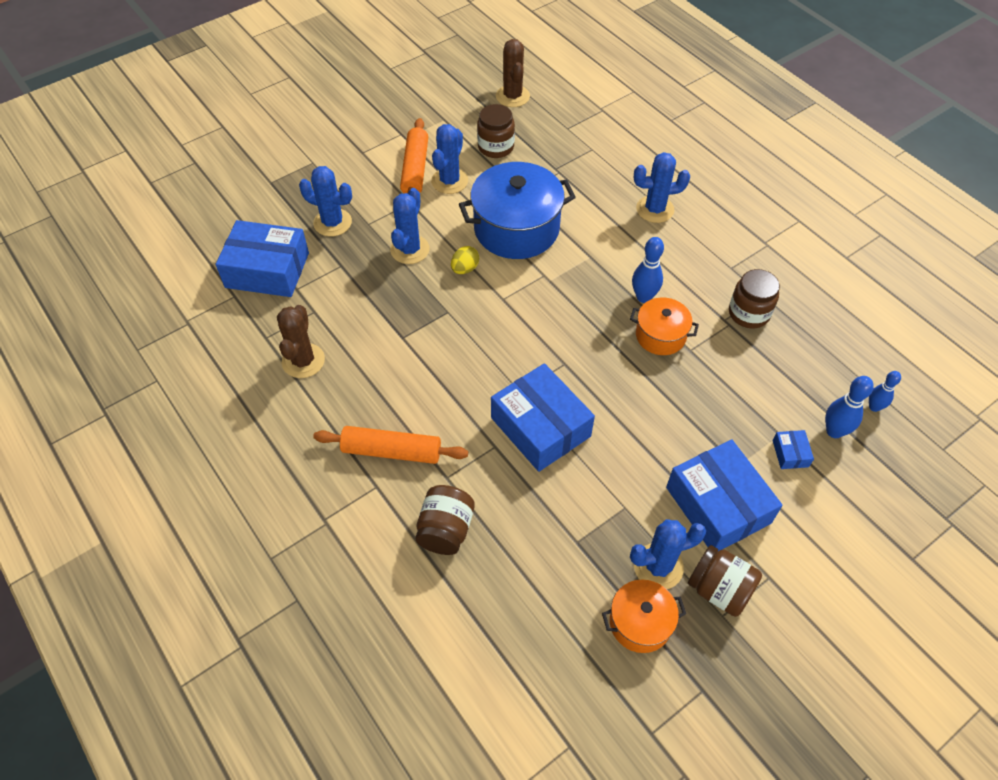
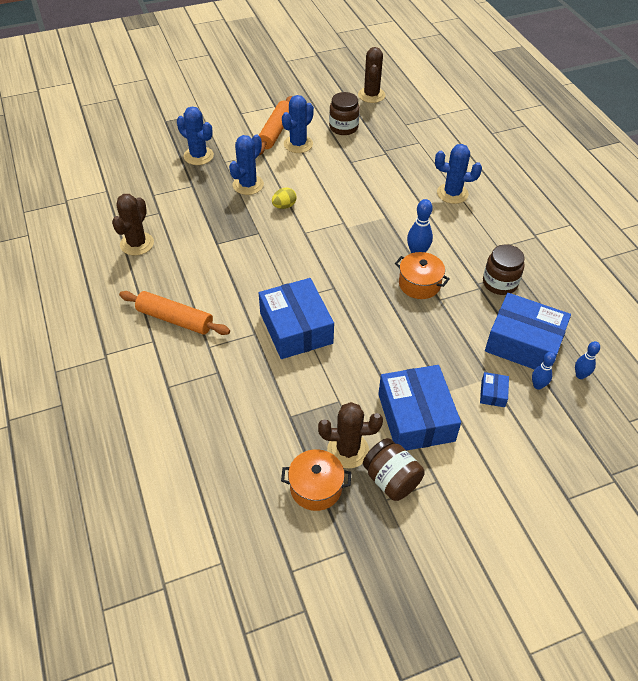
camera: 15 degrees right, 5 degrees down
blue box [216,220,309,297] -> blue box moved to [485,293,571,370]
brown jar [415,485,475,555] -> none
blue pot [459,162,576,259] -> none
blue cactus [630,519,706,589] -> brown cactus [318,402,383,469]
blue bowling pin [825,376,874,438] -> blue bowling pin [532,352,556,390], size x0.66

